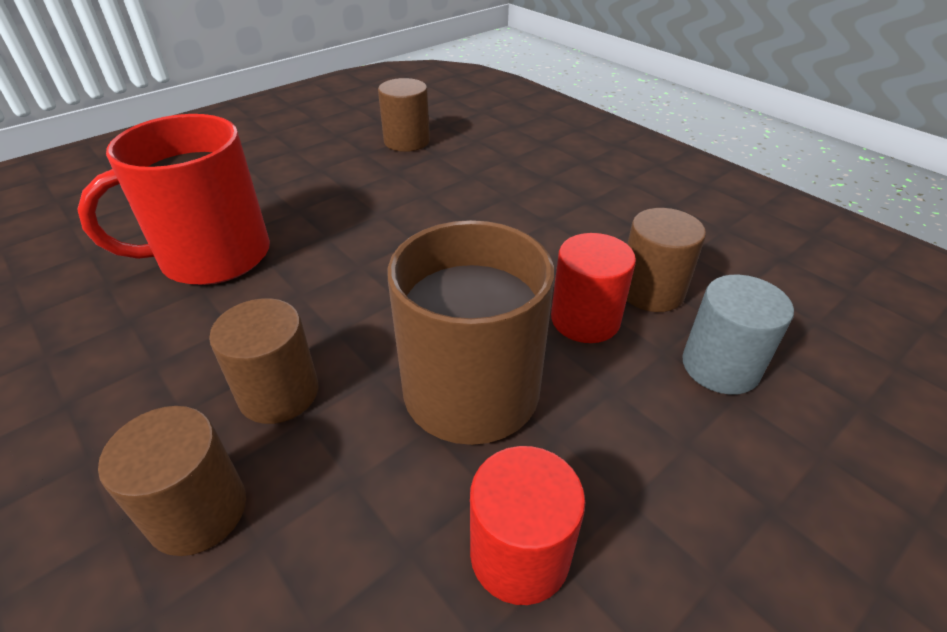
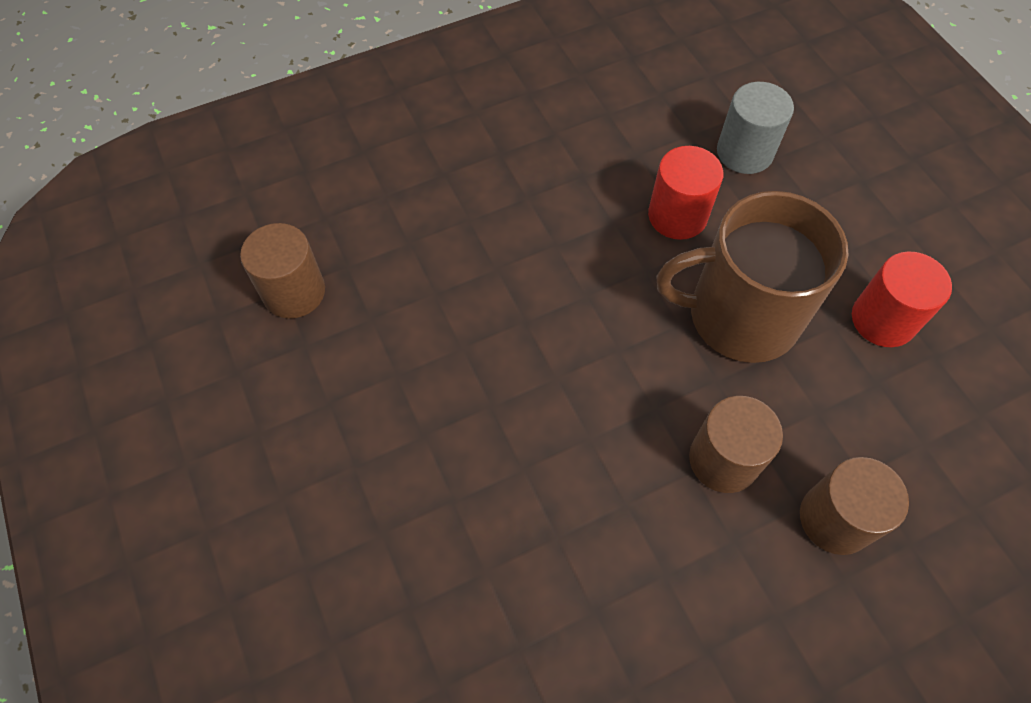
camera: 75 degrees left, 20 degrees up
red mug [78,114,270,285] -> none
brown cylinder [627,208,706,312] -> none

